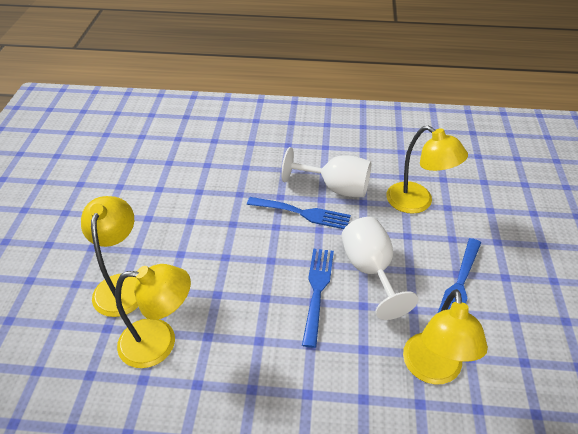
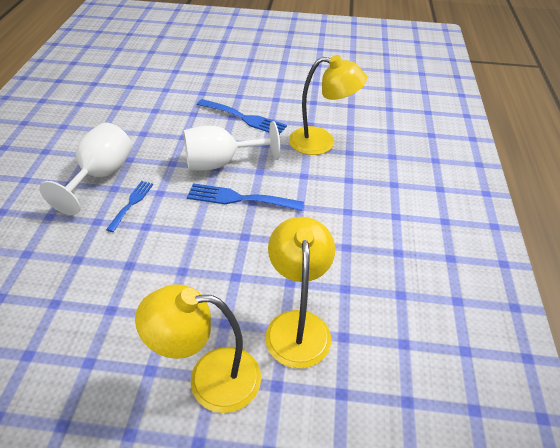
camera: 90 degrees left, 0 degrees up
blue fork [247,197,351,229] -> blue fork [106,181,153,232], size x0.63
yellow lamp [386,125,468,214] -> none

